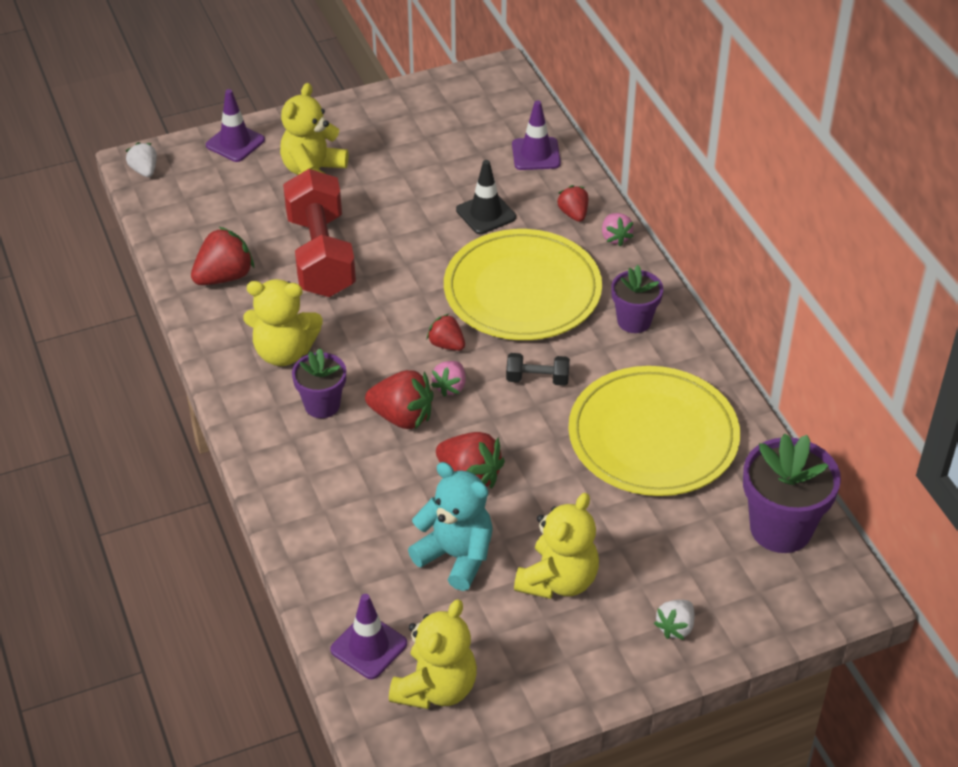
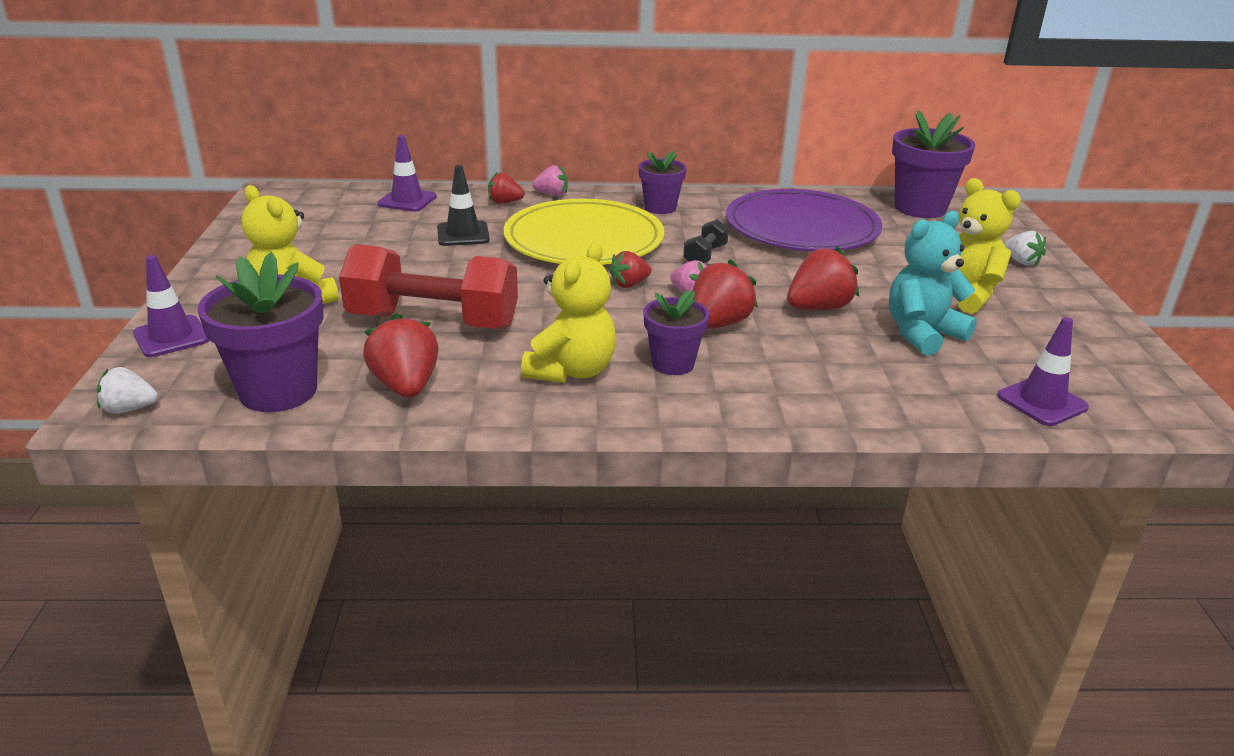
camera: 70 degrees left, 15 degrees down
yellow teddy bear [389,599,477,709] -> none
yellow plate [568,366,740,496] -> purple plate [726,189,882,251]
none -> purple flower pot [198,252,324,412]

